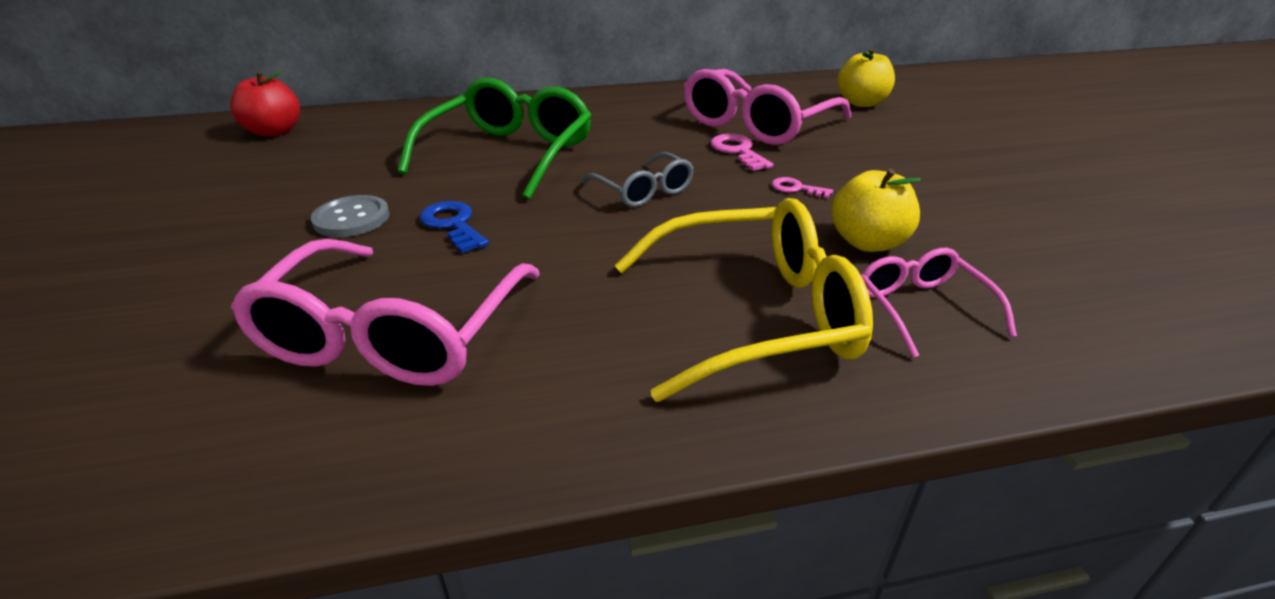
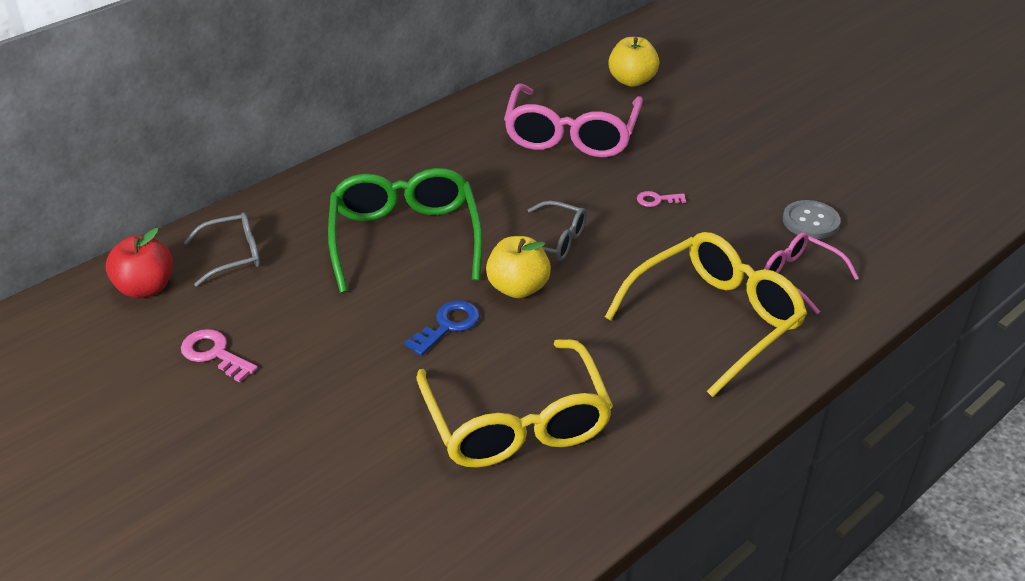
camera: 30 degrees left, 5 degrees up
pink glasses [231,239,540,386] -> yellow glasses [416,339,613,468]
grey button [311,195,390,237] -> grey button moved to [783,200,841,239]
blue key [419,201,489,253] -> blue key turned 105 degrees clockwise [404,301,480,356]
pink key [711,134,773,171] -> pink key moved to [181,329,258,382]
yellow apple [831,169,921,252] -> yellow apple moved to [486,236,551,298]
none -> grey glasses [184,212,260,287]

